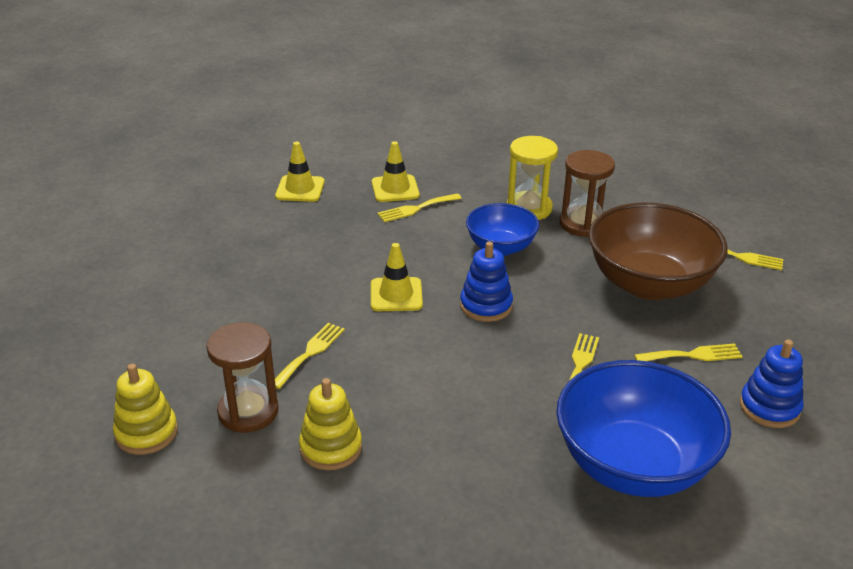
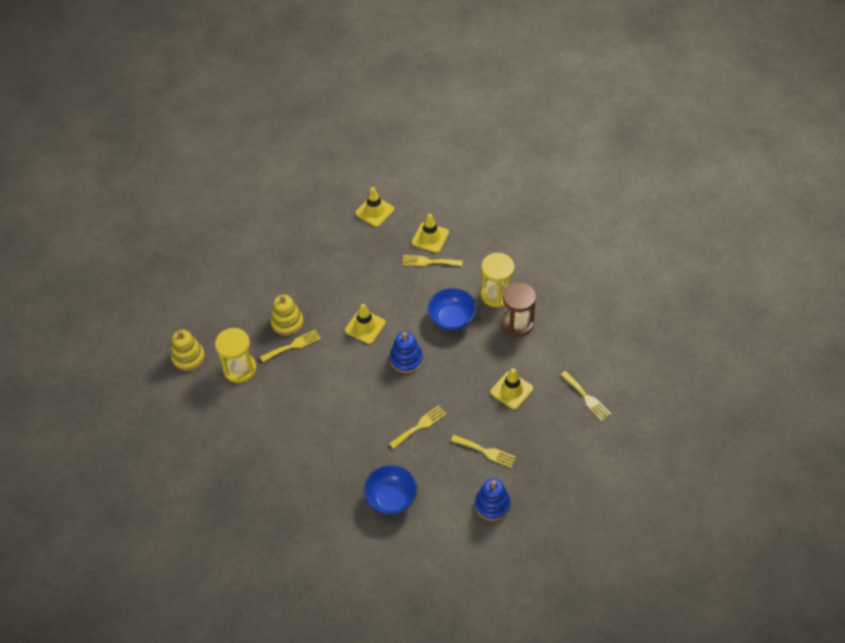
camera: 35 degrees right, 20 degrees up
brown hourglass [206,322,279,433] -> yellow hourglass [215,328,256,383]
yellow stacking toy [299,378,362,470] -> yellow stacking toy moved to [271,294,303,336]
blue bowl [556,360,731,497] -> blue bowl [364,465,417,515], size x0.57
brown bowl [589,203,727,300] -> yellow traffic cone [490,368,533,409]

